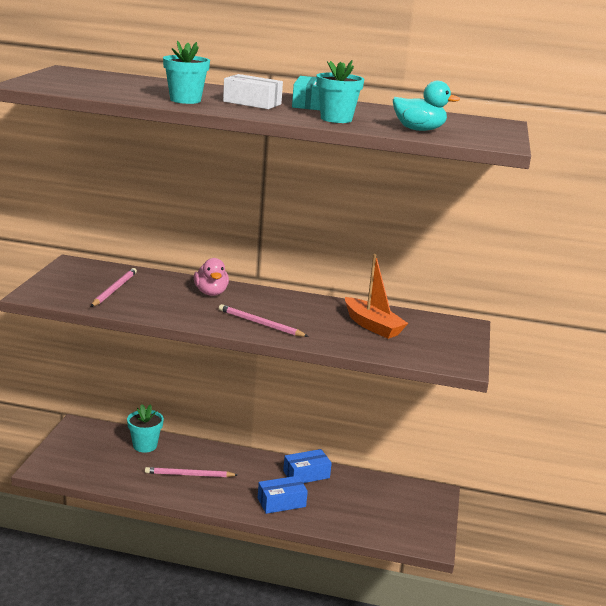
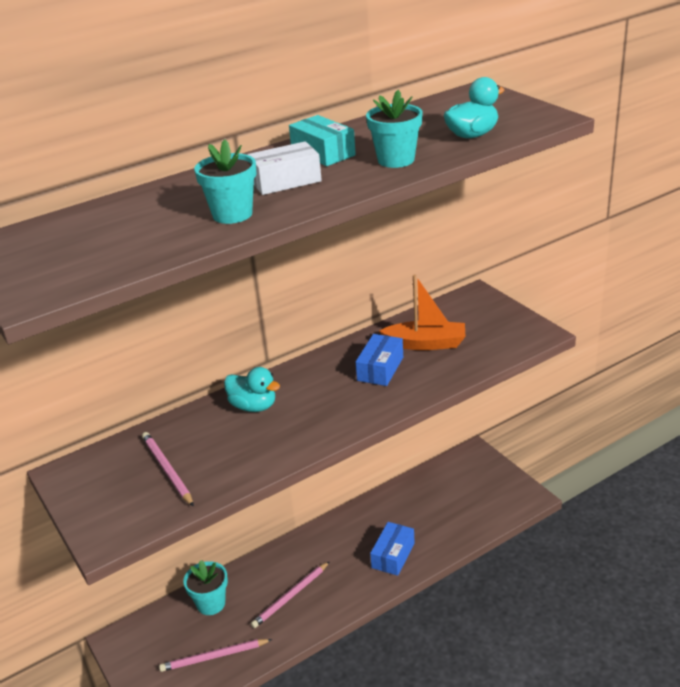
camera: 40 degrees left, 10 degrees up
pink duck [194,258,229,296] -> turquoise duck [224,367,280,412]
pink pencil [219,304,309,337] -> pink pencil moved to [159,639,272,672]
blue box [283,449,332,483] -> blue box moved to [356,334,403,386]

